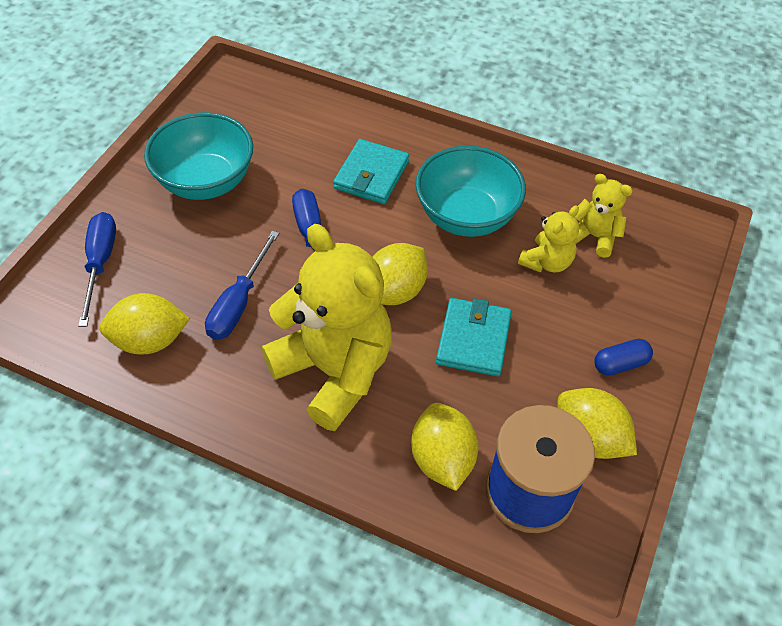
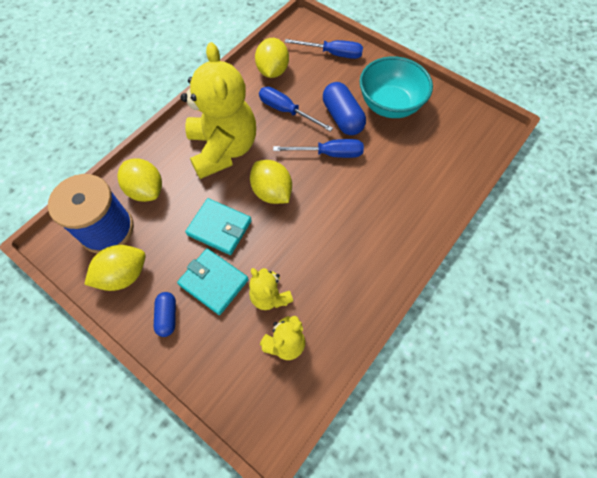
camera: 105 degrees right, 10 degrees up
yellow teddy bear [262,224,392,431] -> yellow teddy bear turned 75 degrees counterclockwise [180,42,256,179]
turquoise wallet [333,139,409,204] -> turquoise wallet moved to [177,249,249,315]
yellow lemon [411,403,479,491] -> yellow lemon turned 45 degrees clockwise [117,158,162,202]
turquoise bowl [415,146,526,237] -> none
none -> blue capsule [323,82,366,135]

